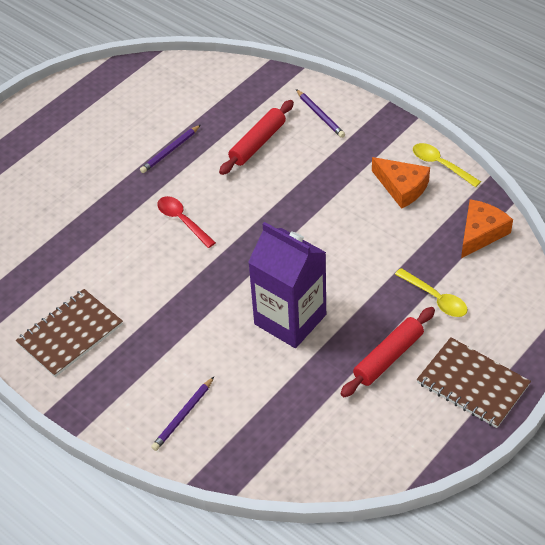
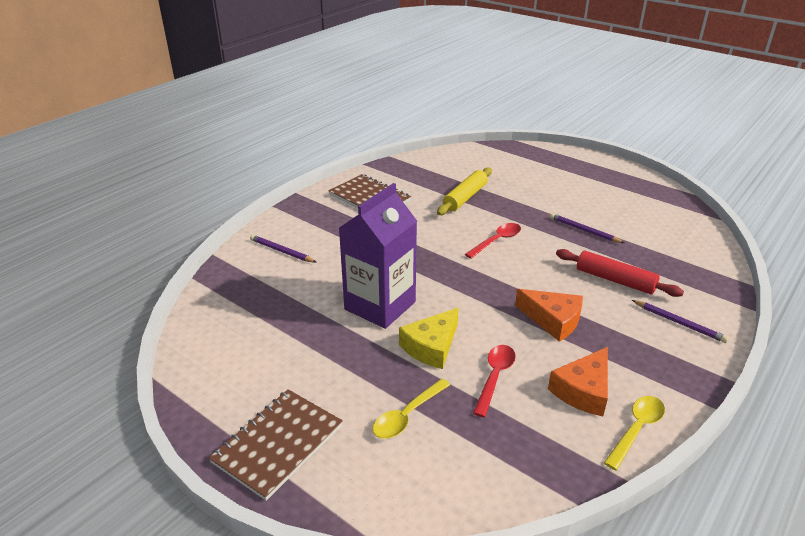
camera: 85 degrees right, 15 degrees down
purple pencil [296,89,345,138] -> purple pencil turned 105 degrees counterclockwise [632,300,729,343]
red rolling pin [340,307,435,397] -> none
orange cheese [461,199,513,258] -> orange cheese moved to [515,289,583,342]
none -> yellow cheese [399,308,459,369]
none -> yellow rolling pin [437,167,492,215]
none -> red spoon [473,345,516,417]

